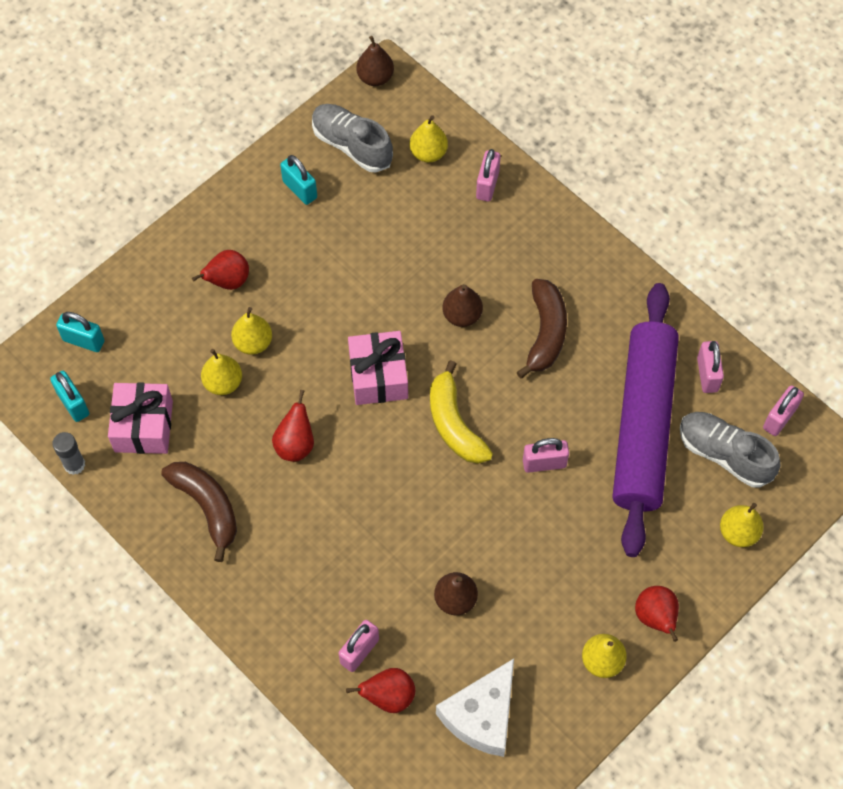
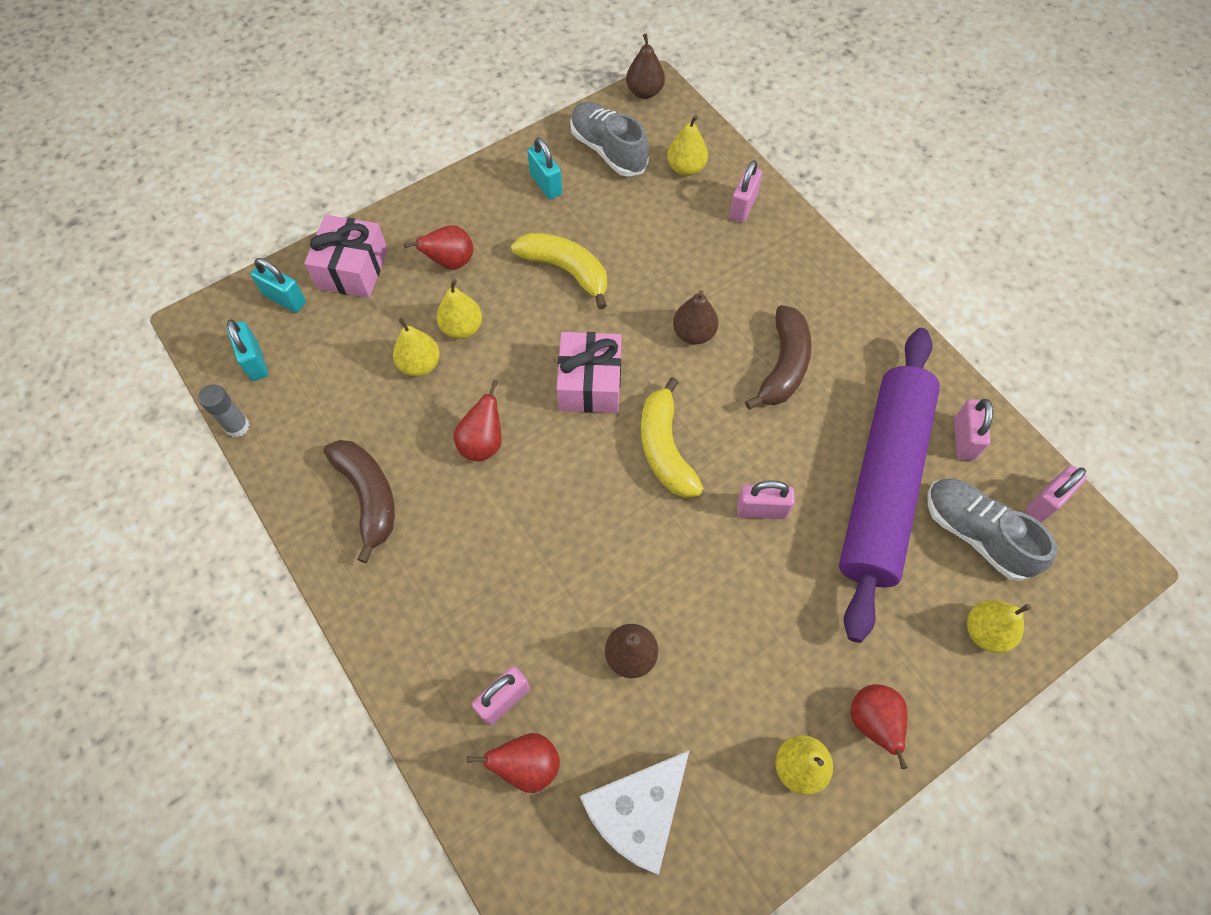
camera: 10 degrees right, 0 degrees up
pink gift [108,382,173,454] -> pink gift moved to [304,215,388,298]
none -> yellow banana [511,232,607,310]

